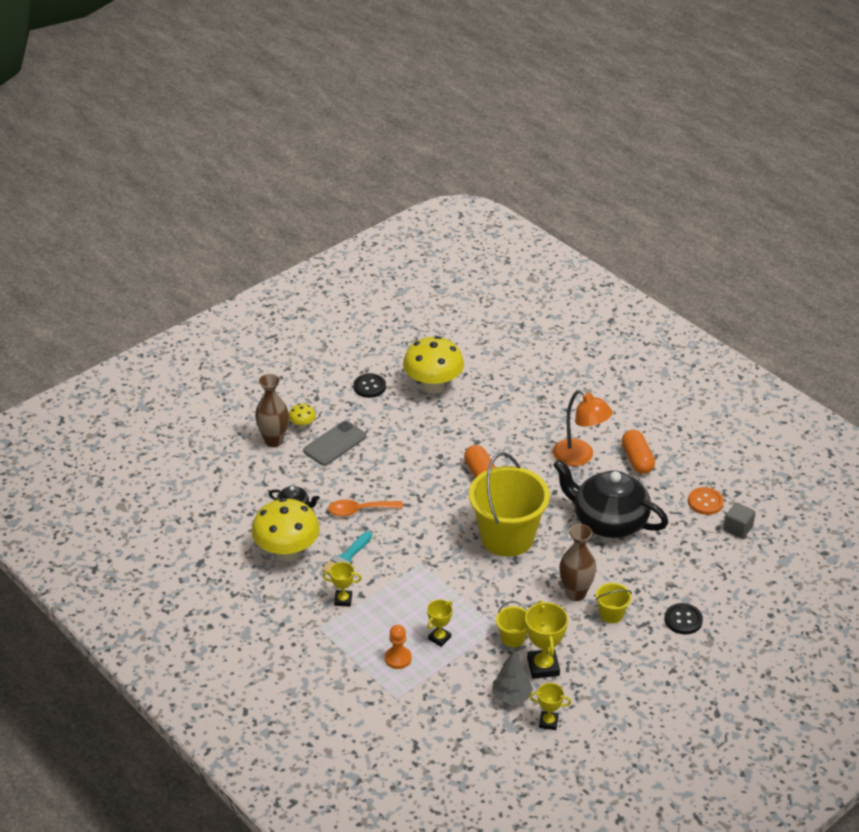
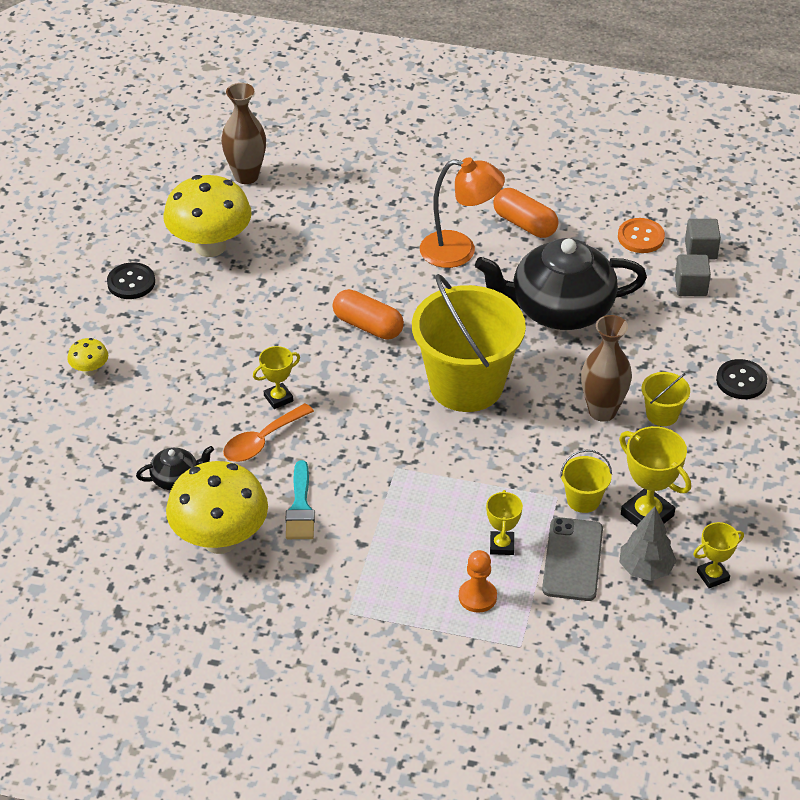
camera: 35 degrees left, 5 degrees up
brown vase [255,374,289,447] -> brown vase moved to [221,83,266,184]
grey phone [303,421,366,466] -> grey phone moved to [542,517,603,601]
yellow trophy [323,562,362,607] -> yellow trophy moved to [253,346,300,409]
none -> grey cube [675,254,711,296]

